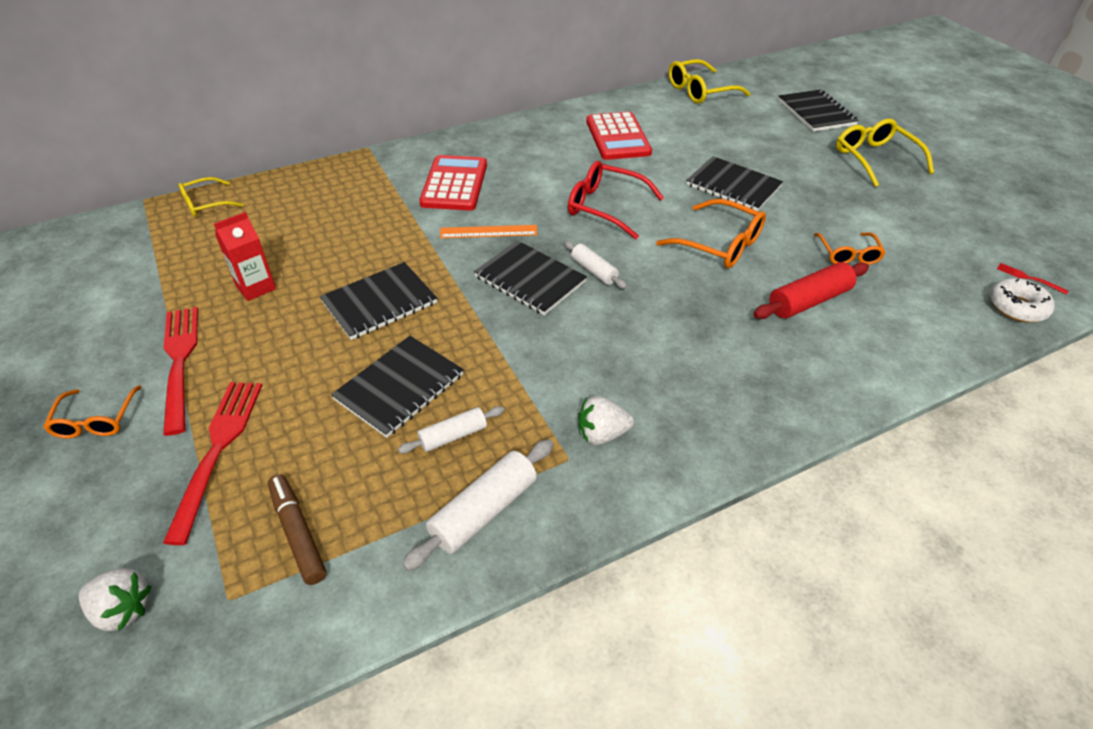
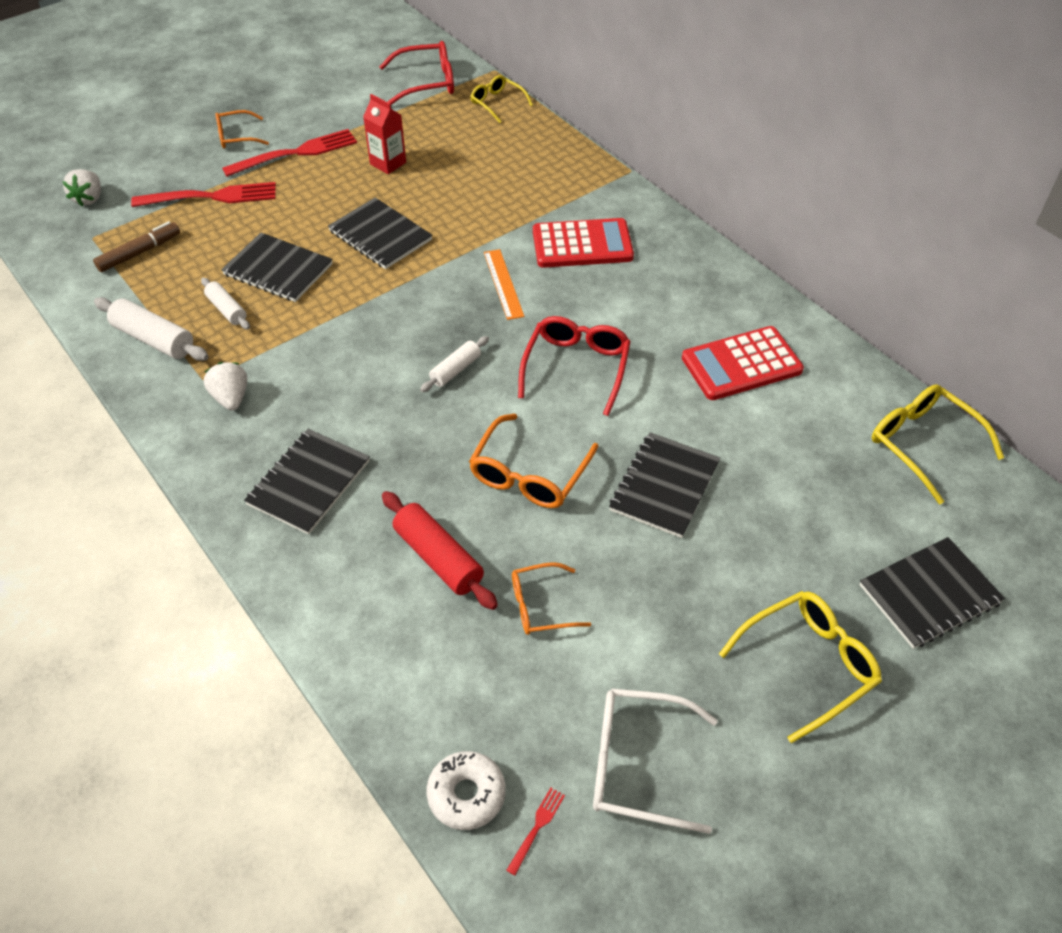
camera: 80 degrees right, 5 degrees up
black notebook [474,241,587,315] -> black notebook moved to [244,429,370,535]
none -> red glasses [379,41,454,105]
none -> white glasses [593,688,718,834]

